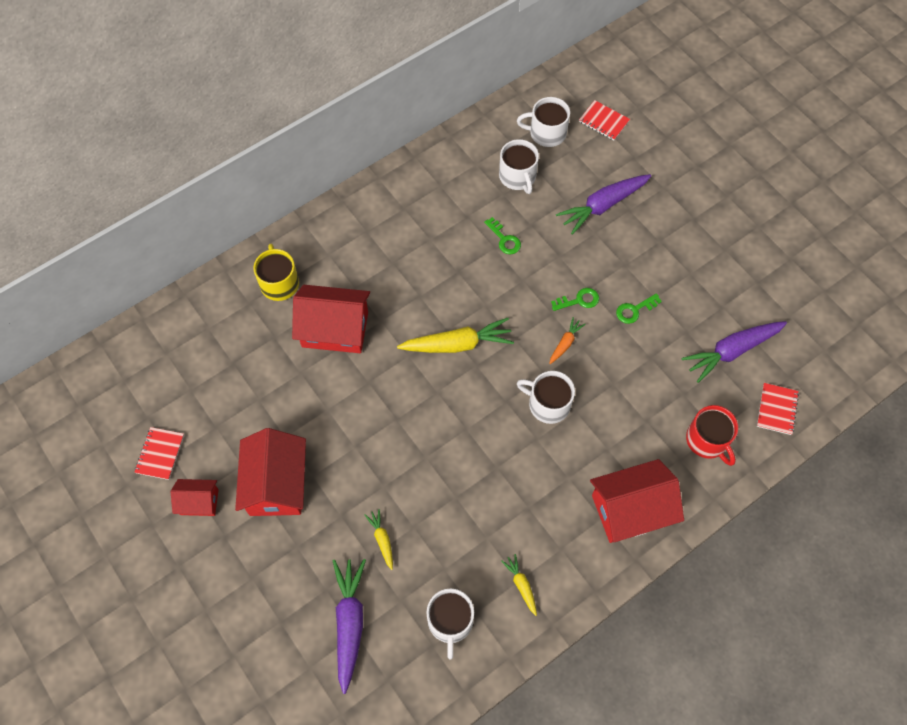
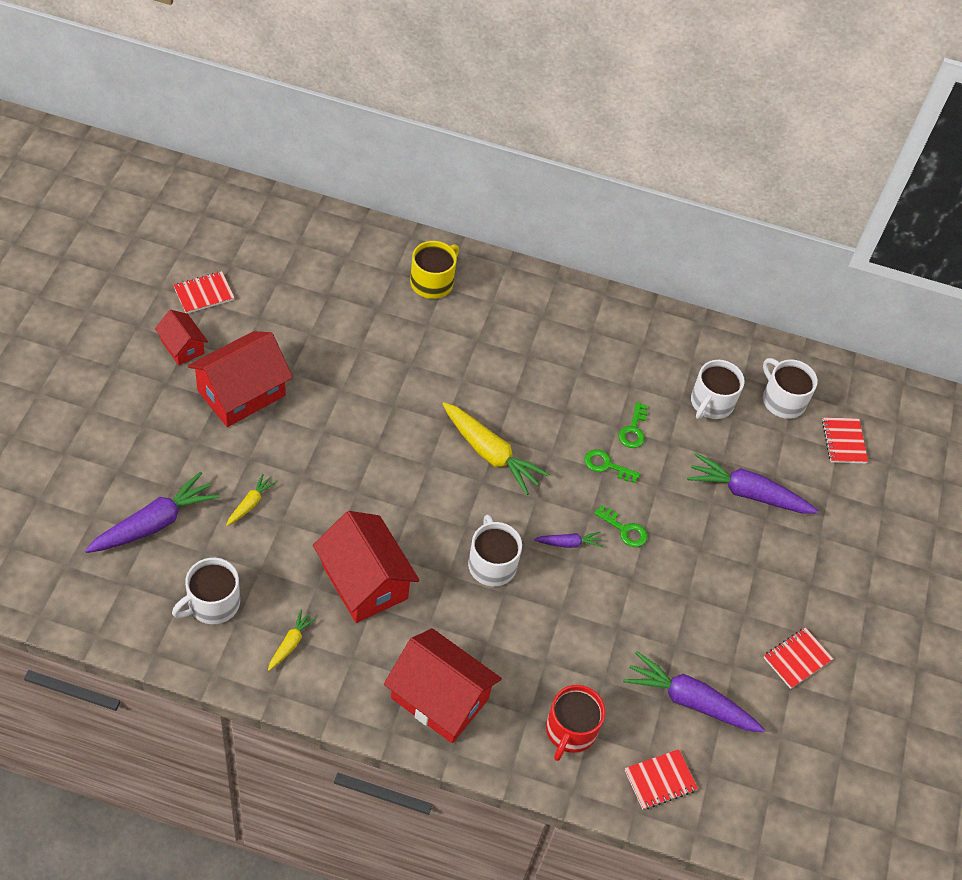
camera: 45 degrees right, 10 degrees down
red house [292,285,370,353] -> red house moved to [313,511,420,623]
orange carrot [549,317,586,364] -> purple carrot [534,532,602,548]
green key [616,293,662,324] -> green key moved to [584,449,640,483]
none -> red notebook [764,628,833,689]

